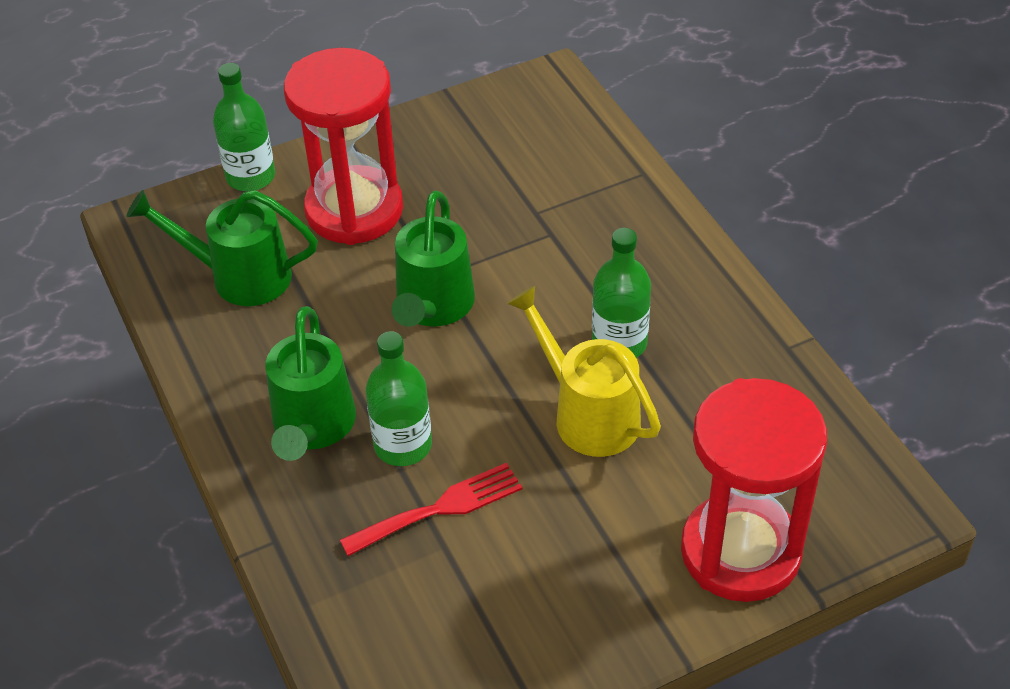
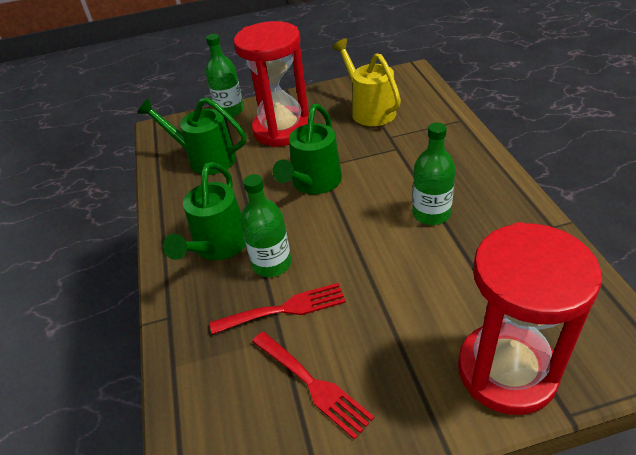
camera: 15 degrees right, 5 degrees down
yellow watering can [507,286,661,457] -> yellow watering can moved to [332,38,401,126]
none -> red fork [252,332,374,440]

